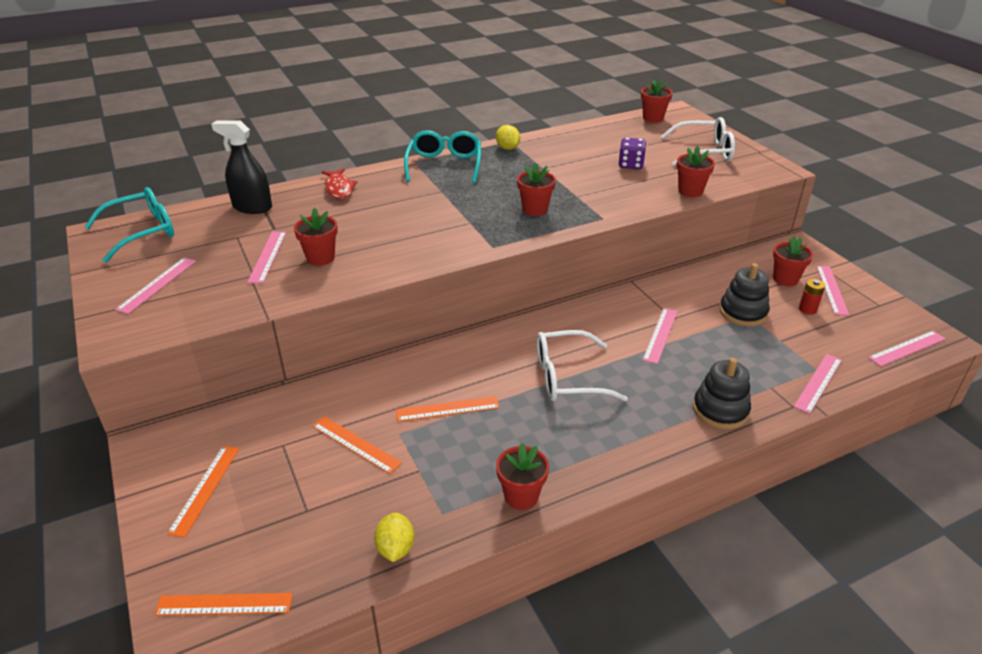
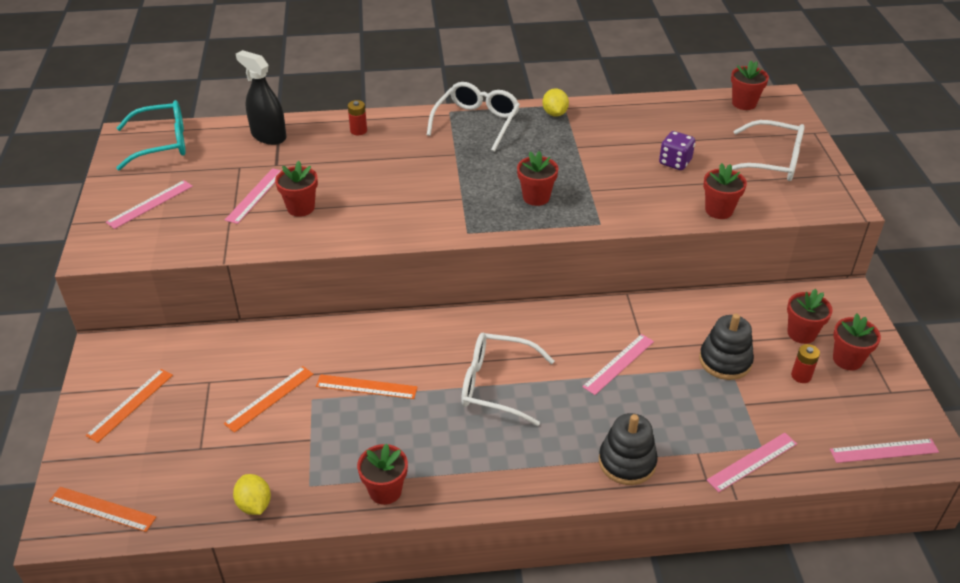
camera: 20 degrees right, 5 degrees up
orange ruler [312,416,402,474] -> orange ruler turned 75 degrees clockwise [224,366,313,433]
red fish [322,168,357,199] -> red battery [348,100,367,135]
yellow lemon [374,512,414,562] -> yellow lemon turned 45 degrees counterclockwise [233,474,271,515]
turquoise glasses [404,130,481,183] -> white glasses [427,82,520,152]
pink ruler [816,266,849,316] -> red flower pot [833,313,881,370]

